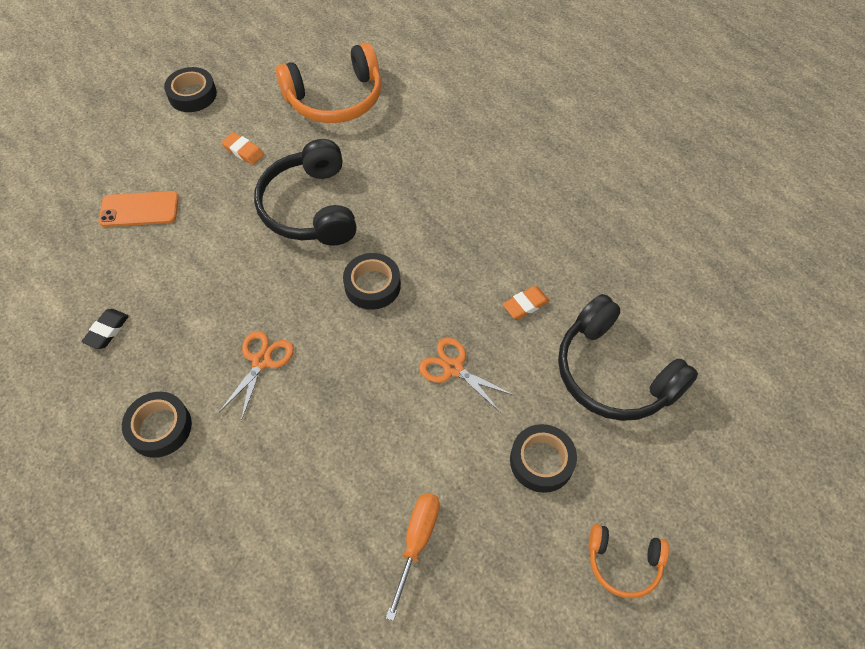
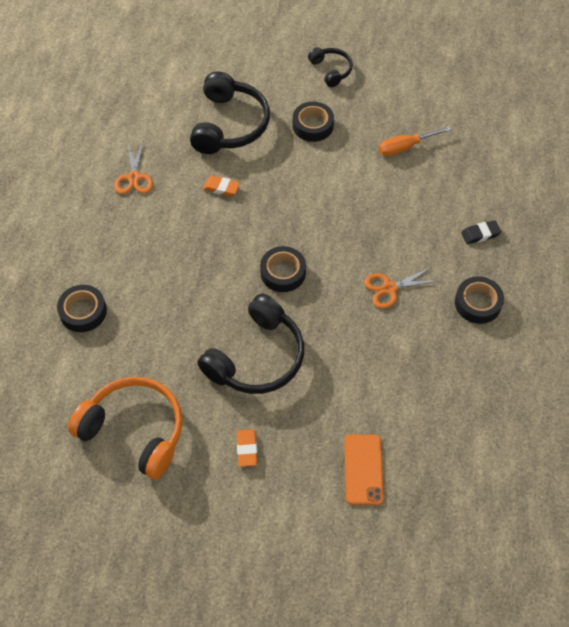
camera: 130 degrees left, 0 degrees up
black eraser [82,309,129,349] -> black eraser moved to [461,220,501,244]
orange phone [99,191,179,227] -> orange phone turned 45 degrees clockwise [344,434,384,505]
black tape [164,67,217,112] -> black tape moved to [57,285,107,332]
orange scissors [419,338,515,413] -> orange scissors moved to [114,141,153,194]
orange headphones [589,524,669,598] -> black headphones [308,48,353,87]

